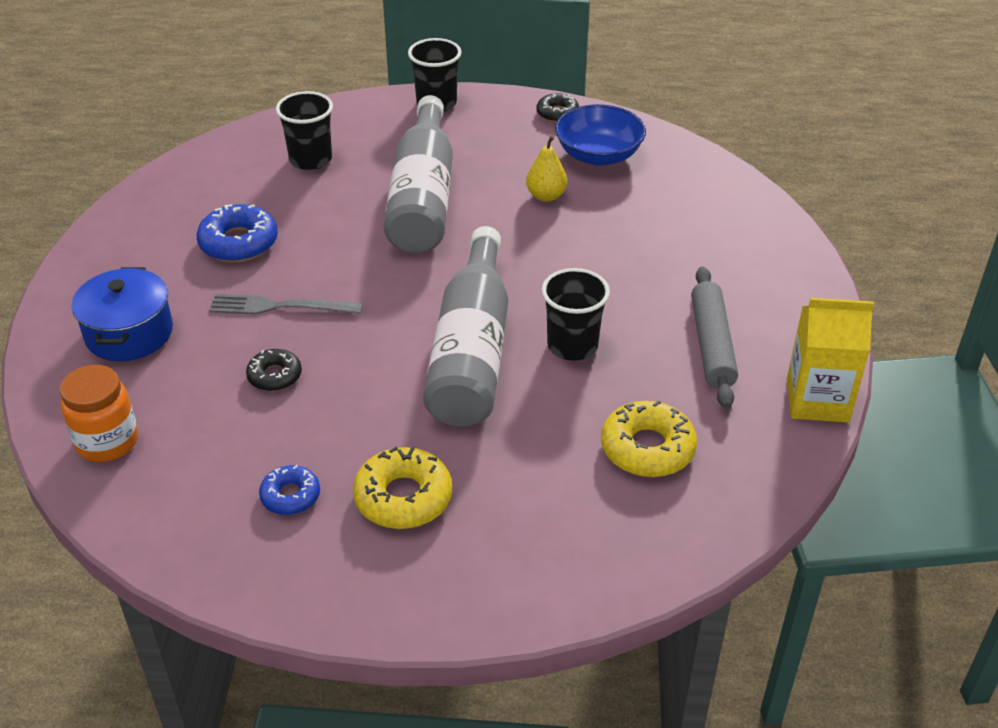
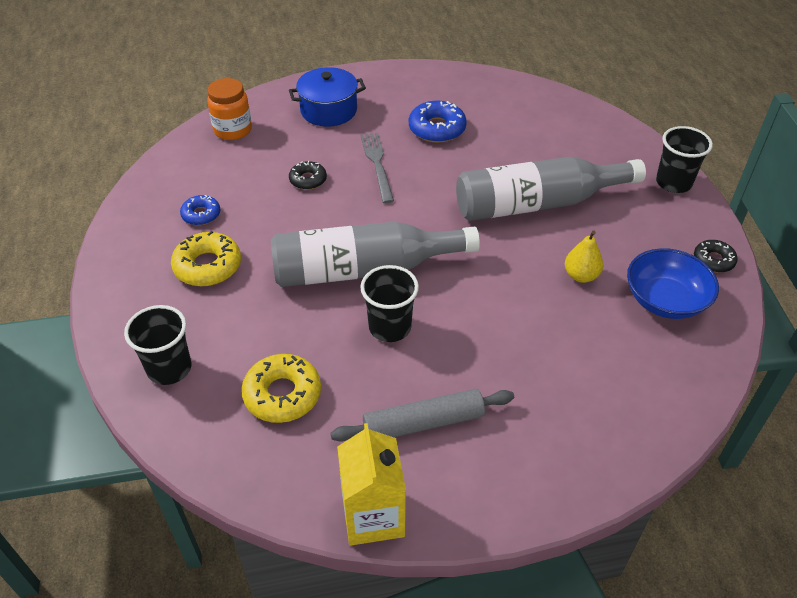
camera: 75 degrees right, 5 degrees up
black cup [276,91,333,170] -> black cup moved to [124,305,192,385]

